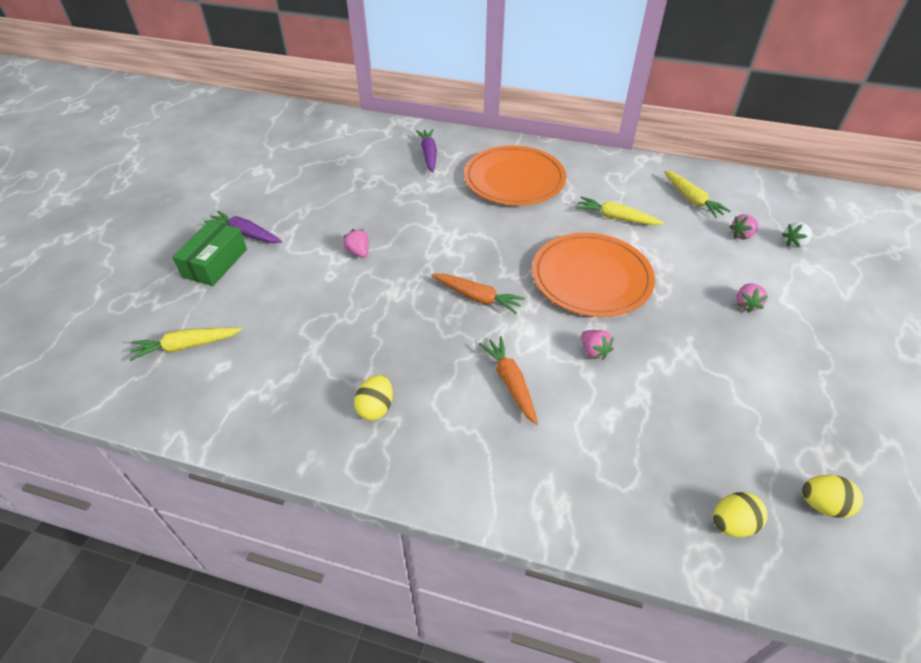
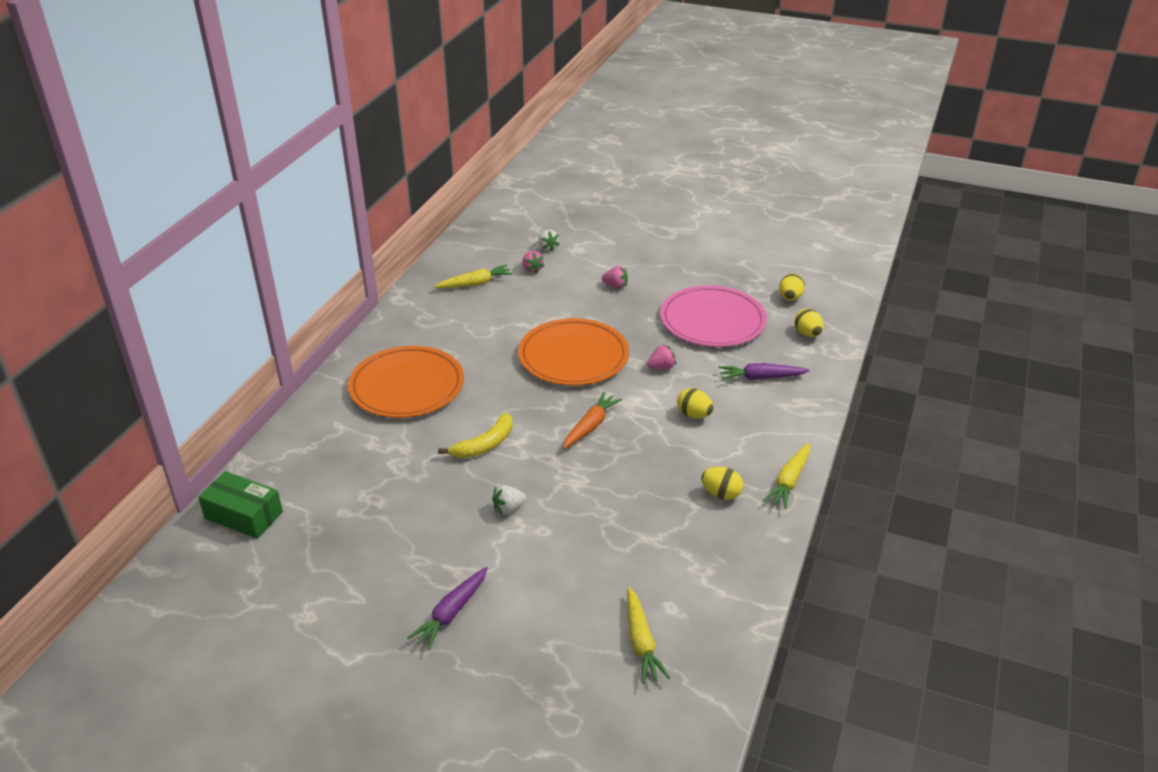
camera: 85 degrees left, 10 degrees down
green box [172,221,247,286] -> green box moved to [198,471,283,539]
pink strawberry [343,229,369,258] -> white strawberry [492,485,526,515]
purple carrot [416,129,437,173] -> purple carrot moved to [718,363,810,380]
orange carrot [479,336,538,425] -> yellow egg [677,388,713,418]
yellow carrot [576,197,664,225] -> yellow carrot moved to [763,443,810,509]
none -> yellow banana [438,413,513,458]
none -> pink plate [660,285,767,347]

